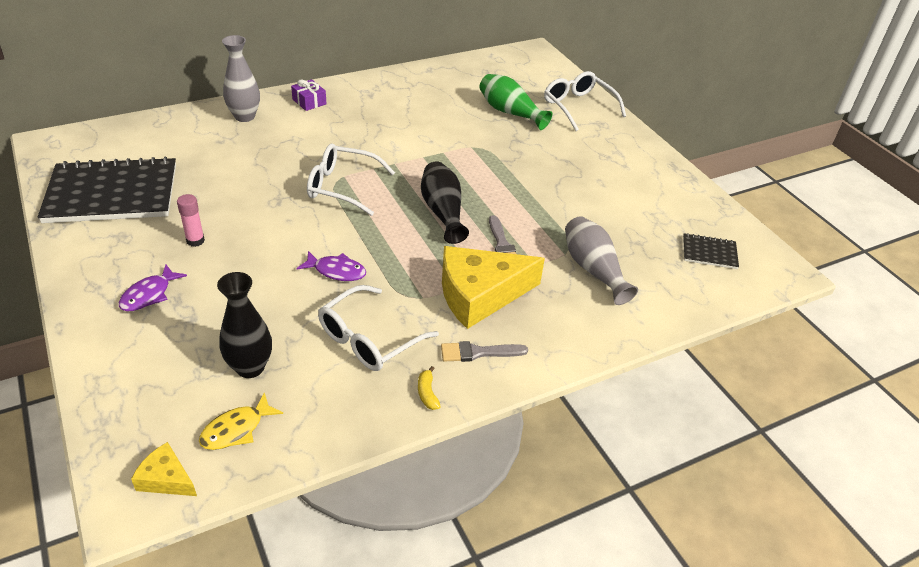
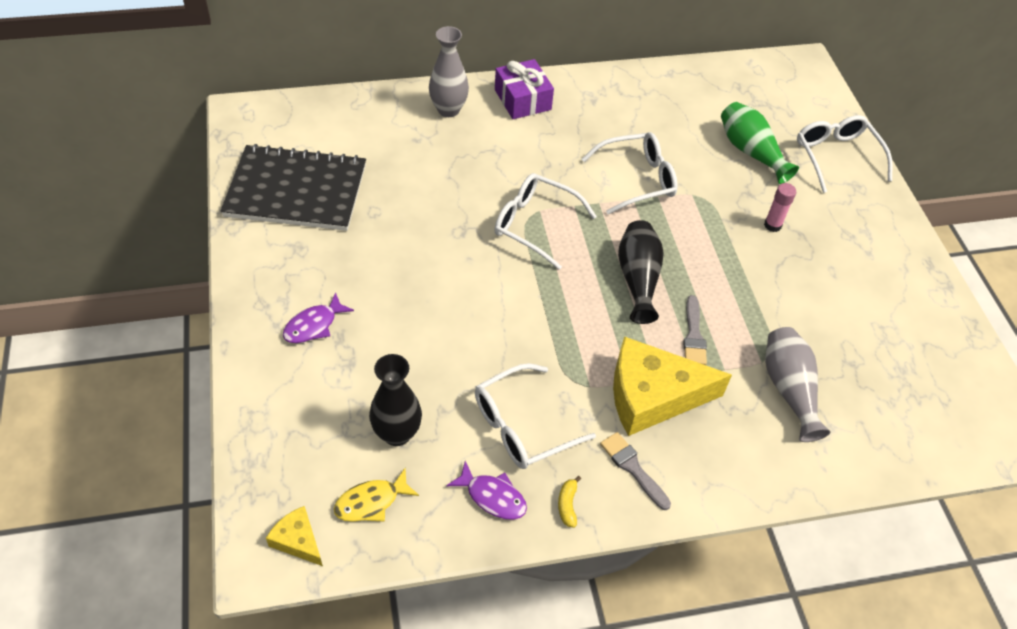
camera: 15 degrees right, 10 degrees up
pink glue stick [177,194,205,247] -> pink glue stick moved to [764,183,796,232]
purple gift [291,79,327,111] -> purple gift [495,59,554,119], size x1.57
purple fish [296,251,366,281] -> purple fish moved to [446,461,527,520]
grey brush [441,341,528,362] -> grey brush turned 45 degrees clockwise [600,432,671,510]
black notebook [683,233,739,269] -> none
none -> white glasses [582,132,677,214]

